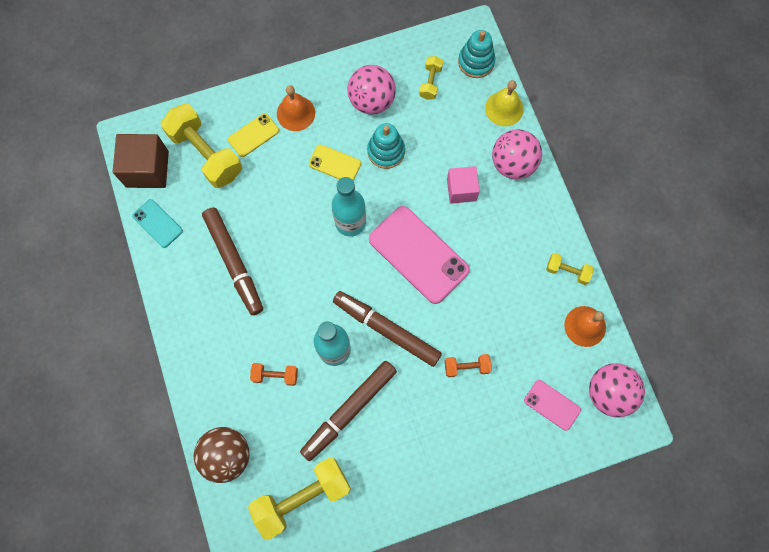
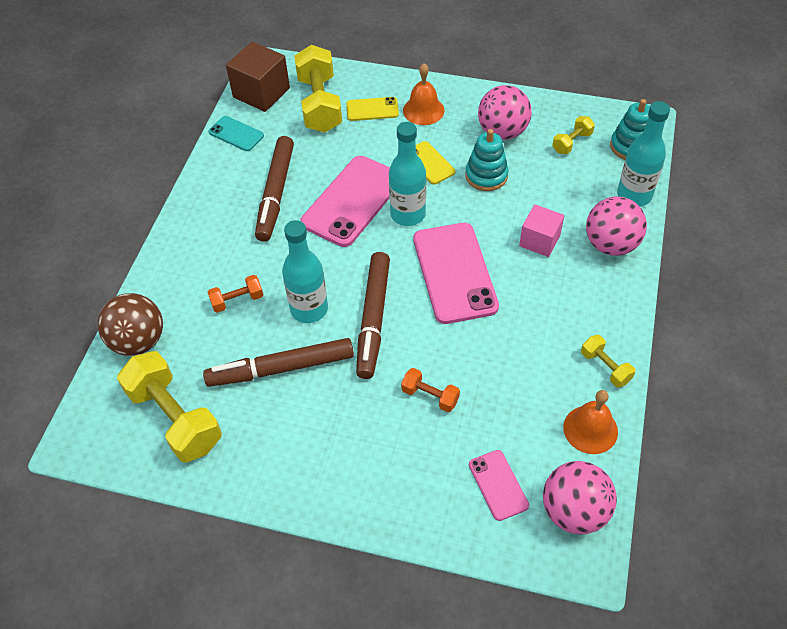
camera: 35 degrees right, 20 degrees down
turquoise phone [132,199,183,248] -> turquoise phone turned 45 degrees counterclockwise [209,116,264,151]
yellow dumbbell [248,458,351,540] -> yellow dumbbell turned 45 degrees clockwise [117,351,222,462]
orange dumbbell [250,363,298,386] -> orange dumbbell turned 60 degrees counterclockwise [208,275,263,313]
brown marker [333,291,442,367] -> brown marker turned 150 degrees counterclockwise [356,252,390,379]
yellow bell [485,80,524,126] -> turquoise bottle [617,101,670,206]
none -> pink phone [300,156,390,247]

